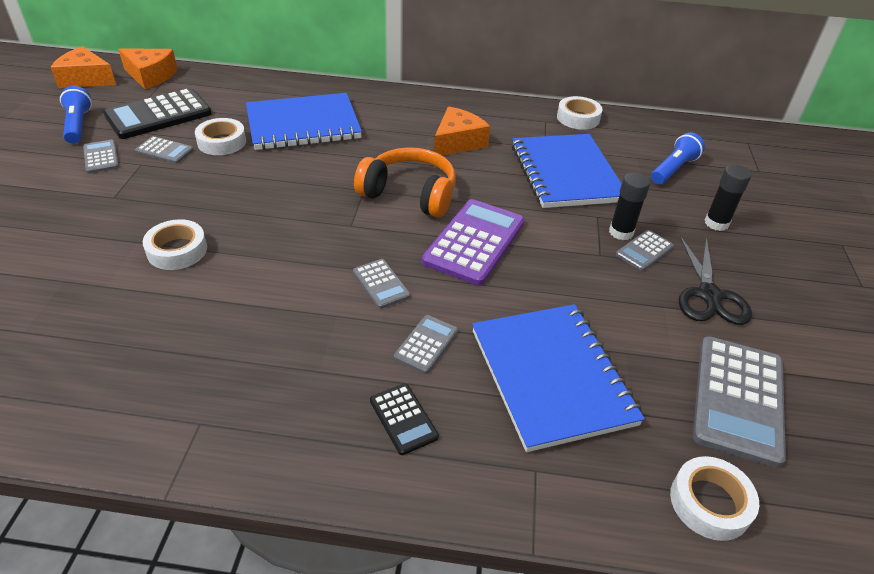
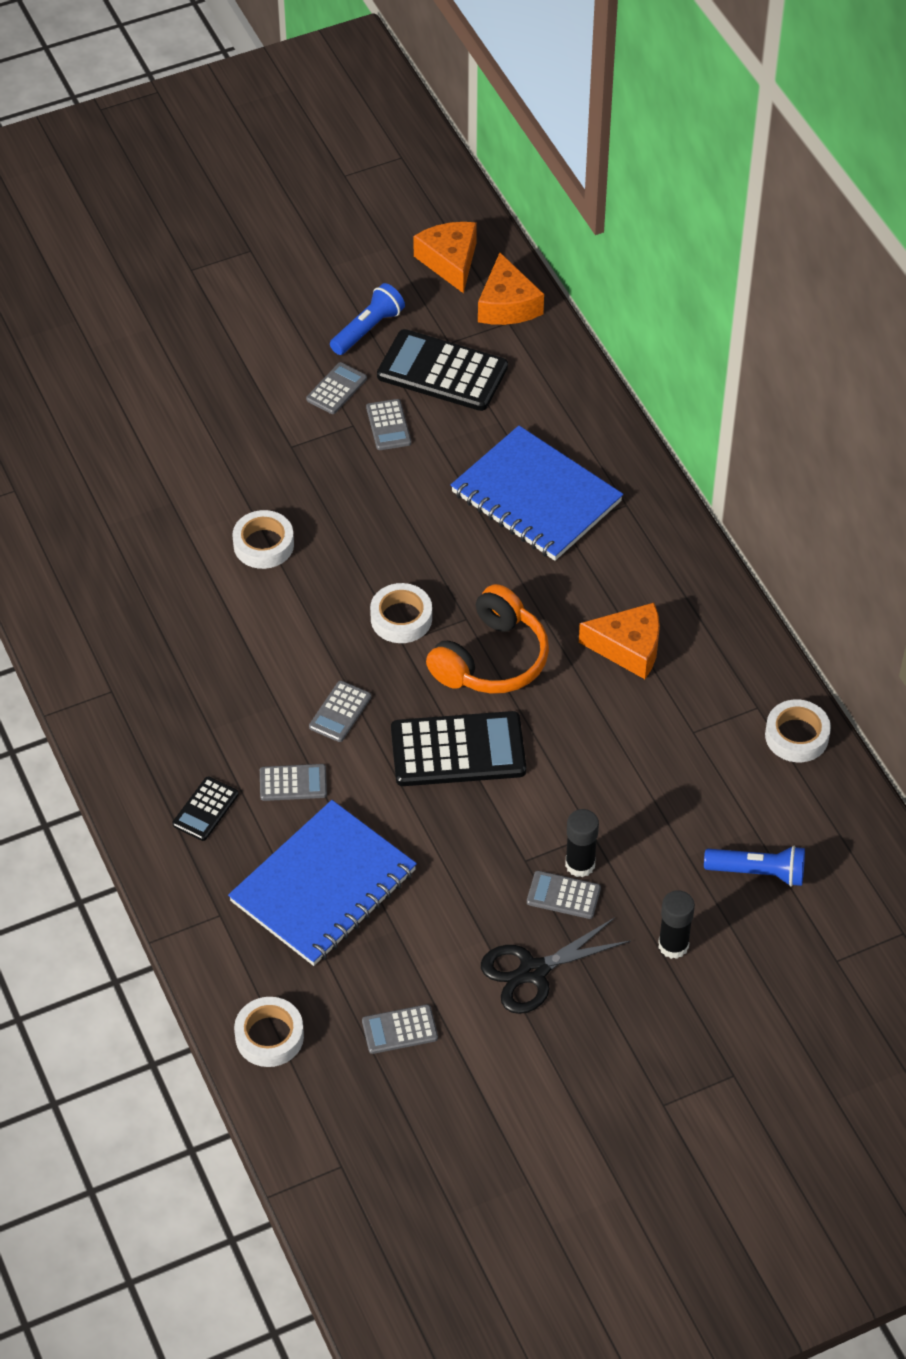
camera: 60 degrees right, 10 degrees up
white tape [195,118,246,155] -> white tape moved to [370,583,432,643]
orange headphones [354,147,456,218] -> orange headphones turned 45 degrees clockwise [426,584,549,694]
purple calculator [422,199,525,286] -> black calculator [391,711,526,786]
blue notebook [512,134,622,208] -> none
grey calculator [693,336,786,468] -> grey calculator [362,1004,438,1054], size x0.51

